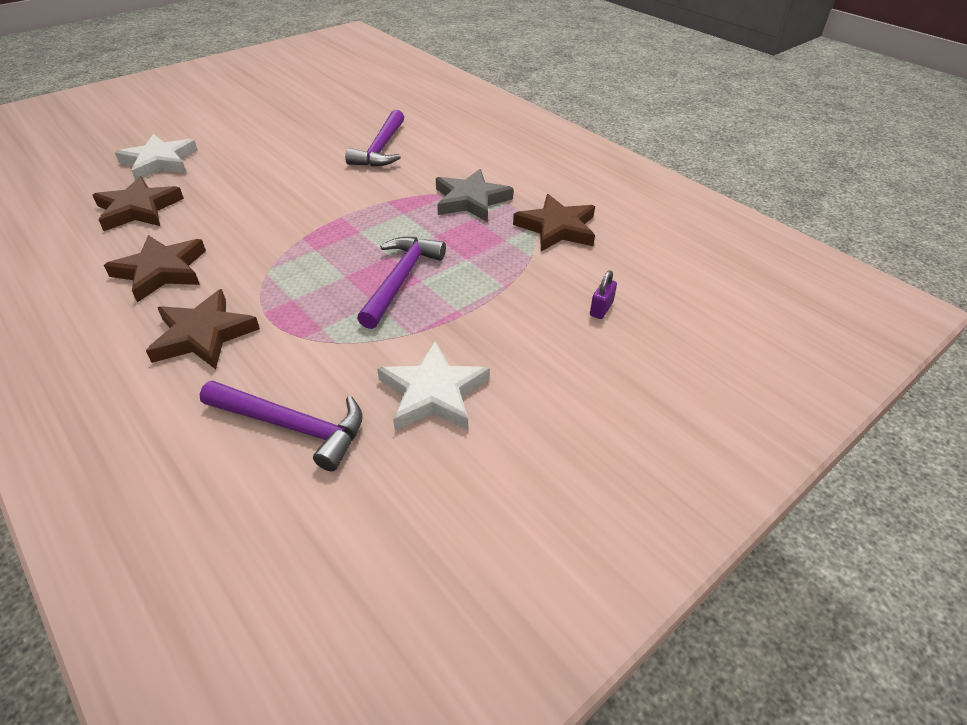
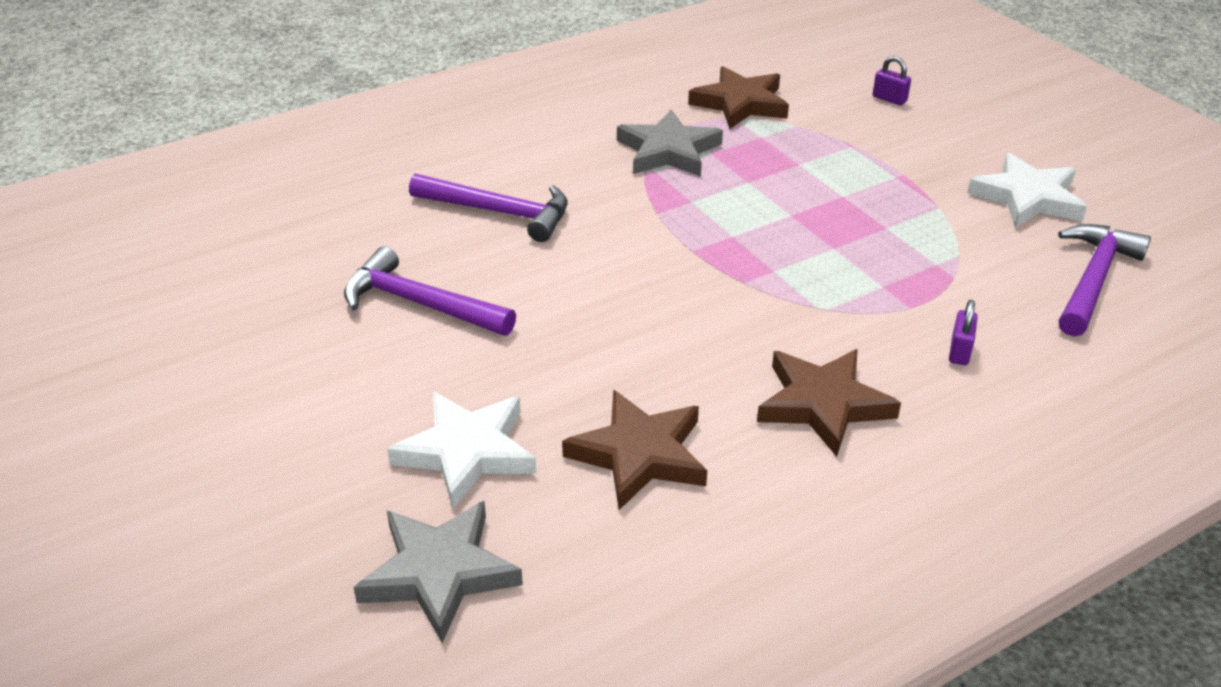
camera: 80 degrees left, 5 degrees down
brown star [146,289,260,369] -> purple padlock [949,300,978,365]
purple hammer [357,237,446,329] -> purple hammer moved to [344,246,516,336]
none -> grey star [354,501,523,643]

